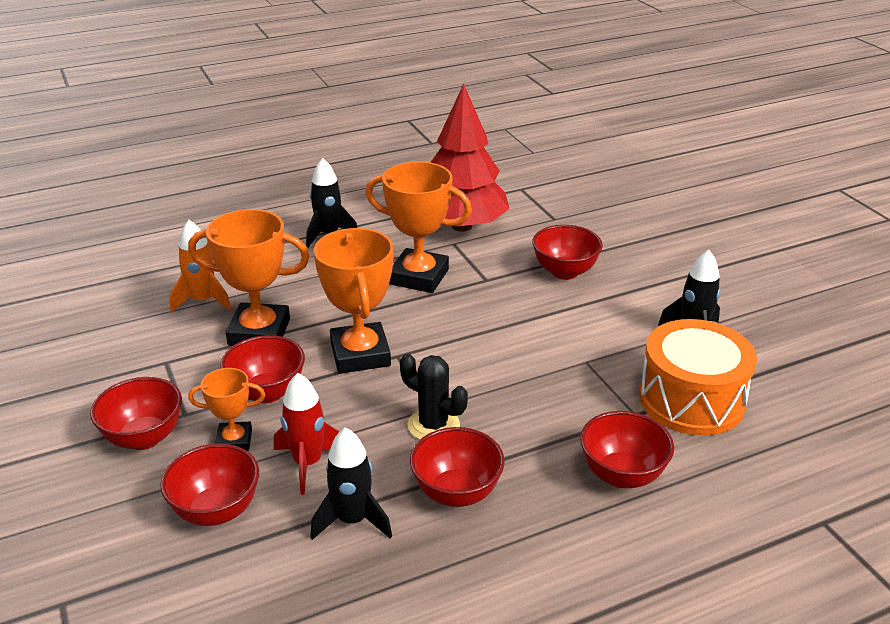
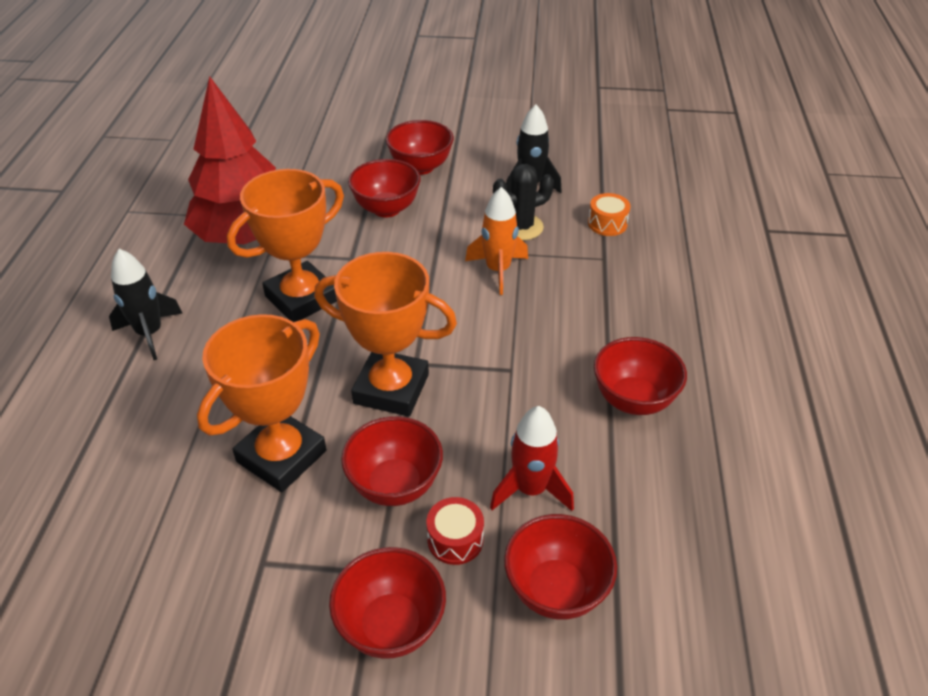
camera: 60 degrees left, 10 degrees up
orange rocket [169,220,232,313] -> orange rocket moved to [465,187,528,295]
orange trophy [188,368,265,451] -> red drum [427,497,484,565]
black rocket [311,427,392,540] -> none
black cactus [400,354,468,440] -> black cactus moved to [493,164,554,240]
red bowl [580,411,674,488] -> red bowl moved to [386,120,454,175]
orange drum [639,319,757,436] -> orange drum [588,193,631,236], size x0.43

